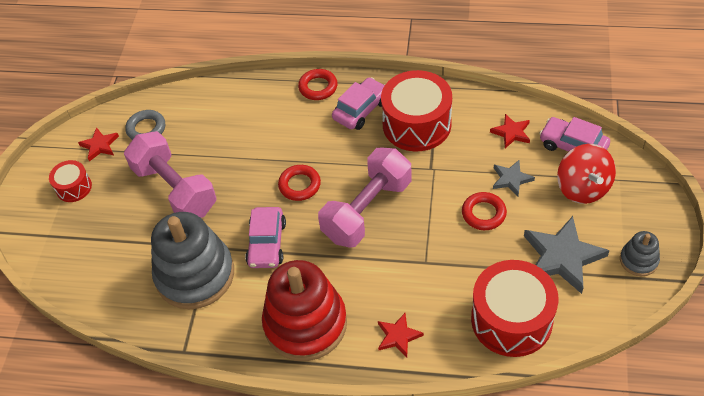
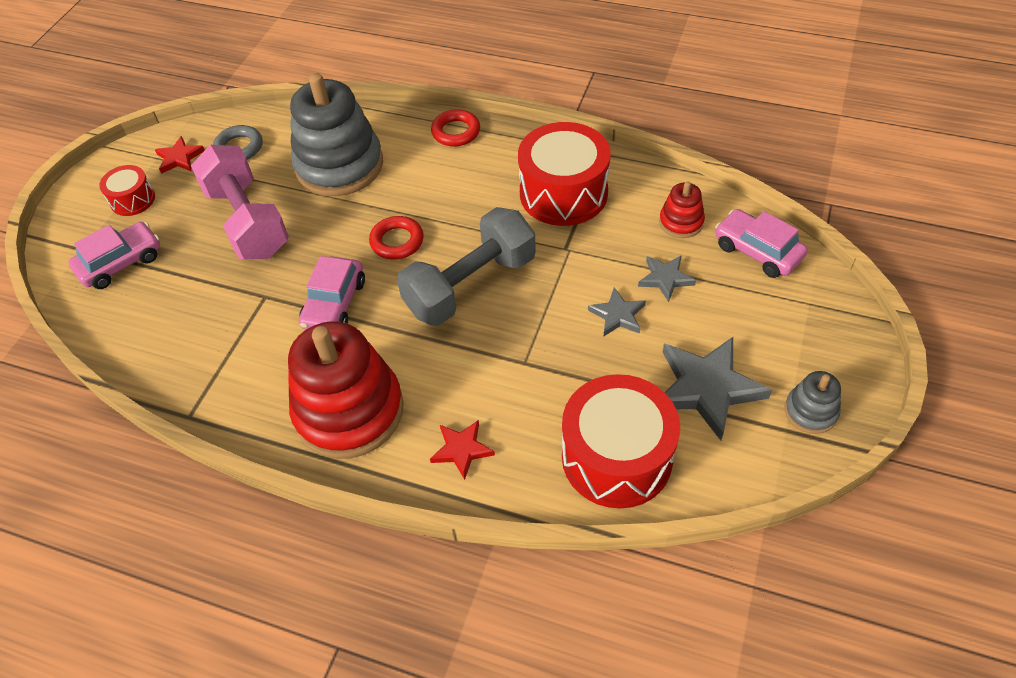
camera: 10 degrees right, 0 degrees up
grey stacking toy [151,212,234,309] -> grey stacking toy moved to [290,73,383,197]
pink dumbbell [318,147,412,248] -> grey dumbbell [397,207,536,326]
pink car [332,77,385,130] -> pink car moved to [68,222,160,289]
red ring [462,192,507,230] -> grey star [588,287,646,336]
red star [490,114,530,148] -> red stacking toy [659,181,705,238]
red spinning top [557,144,616,204] -> none

